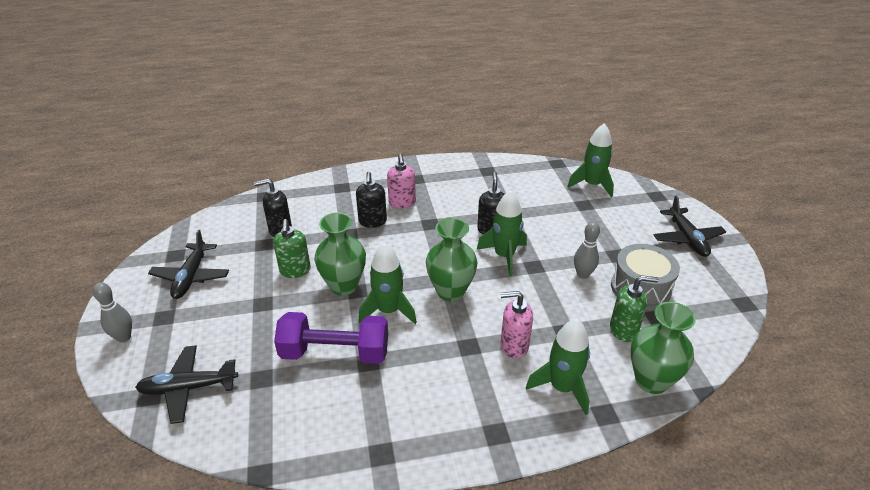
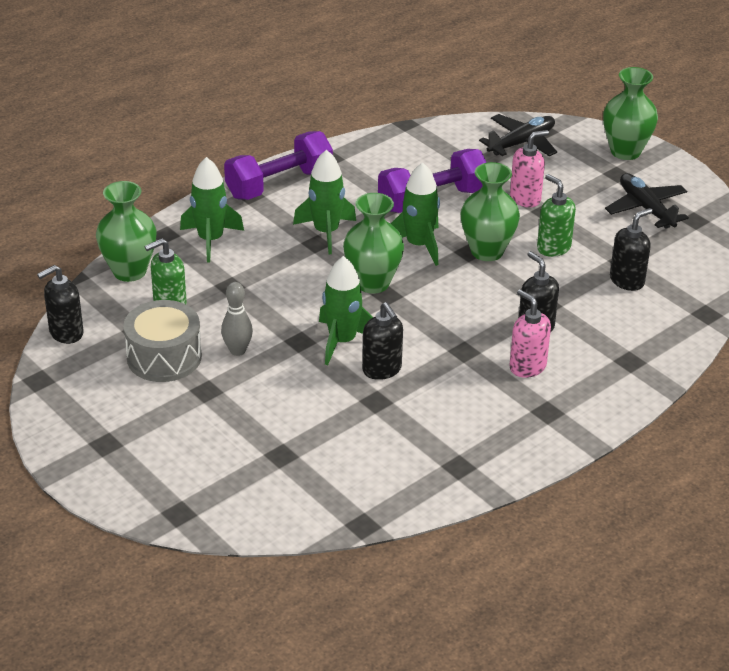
camera: 150 degrees right, 0 degrees up
grey bowling pin [93,282,132,343] -> green vase [603,67,658,160]
pink soap dispenser [501,291,533,359] -> pink soap dispenser moved to [510,130,549,208]
green rocket [567,123,614,197] -> green rocket moved to [293,150,356,254]
black plane [654,196,726,257] -> none
none -> black soap dispenser [37,265,84,344]
none -> purple dumbbell [224,131,333,200]

